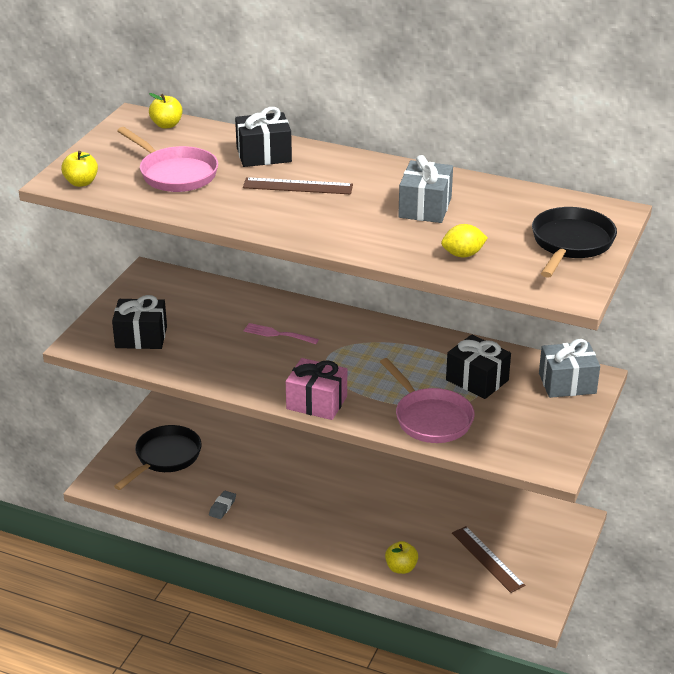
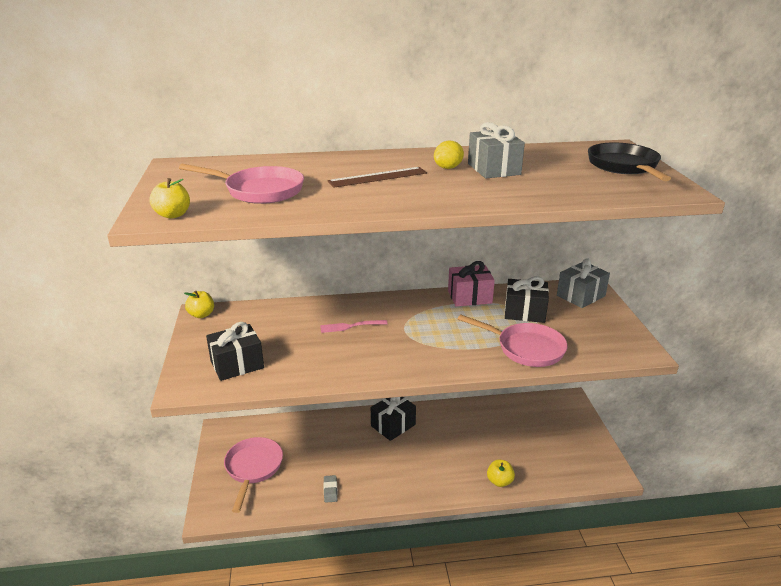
camera: 30 degrees left, 5 degrees down
black pan [114,425,202,490] -> pink pan [224,437,283,513]
yellow apple [149,93,182,129] -> yellow apple moved to [184,291,214,318]
black gift [235,107,292,167] -> black gift moved to [371,397,416,441]
pink gift [286,358,347,420] -> pink gift moved to [448,261,495,307]
yellow lemon [441,224,488,257] -> yellow lemon moved to [434,141,464,169]
brown ruler [452,526,525,593] -> none

